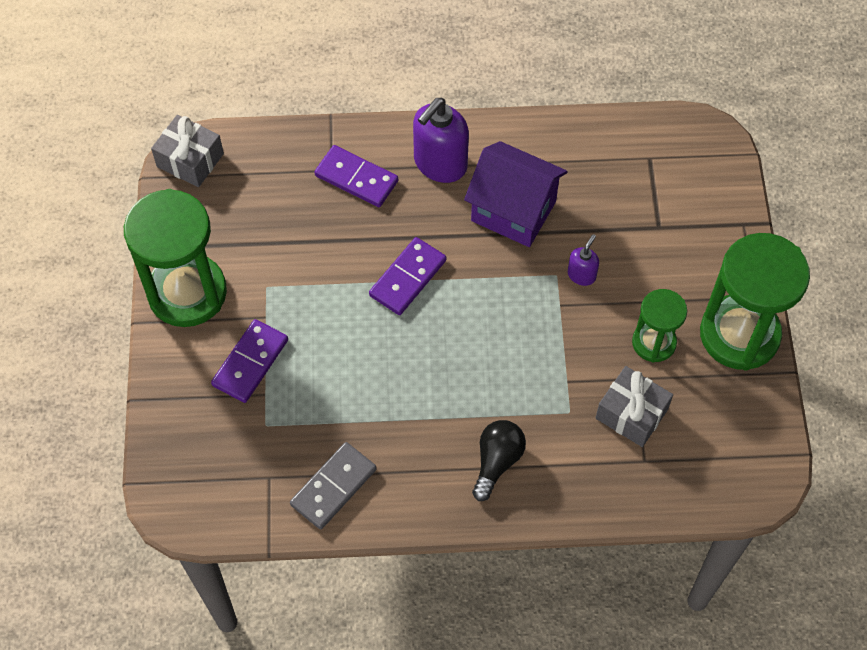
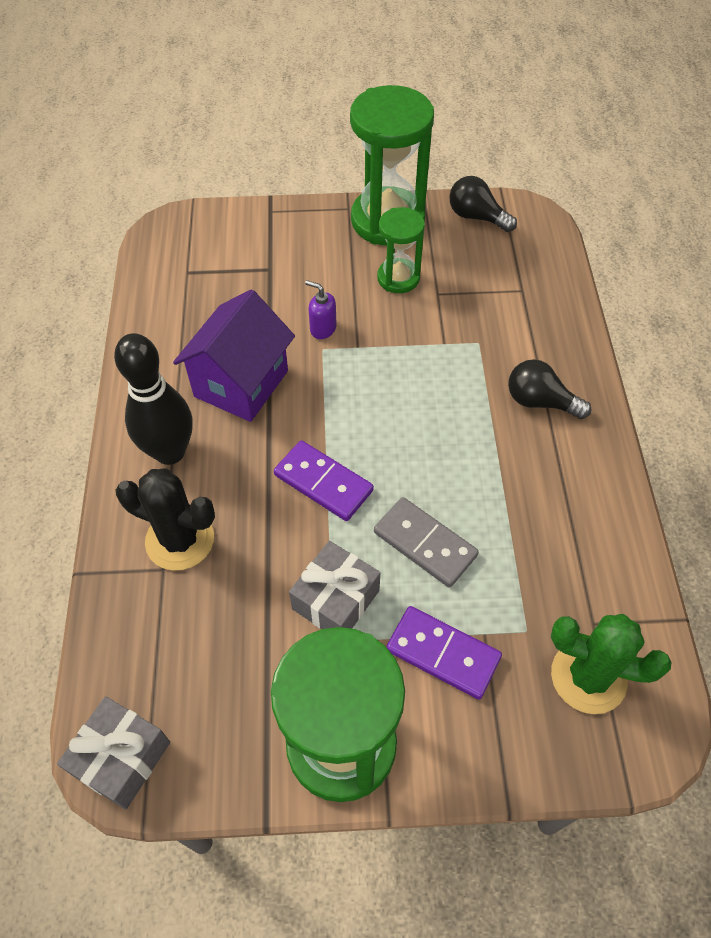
camera: 90 degrees left, 5 degrees down
grey domino [290,442,377,529] -> grey domino moved to [374,497,479,587]
purple domino [315,145,398,207] -> black cactus [115,469,215,570]
purple soap dispenser [413,98,469,183] -> black bowling pin [114,333,192,465]
grey gift [596,366,673,447] -> grey gift moved to [289,541,380,629]
none -> black light bulb [449,176,517,232]
none -> green cactus [551,614,671,714]

